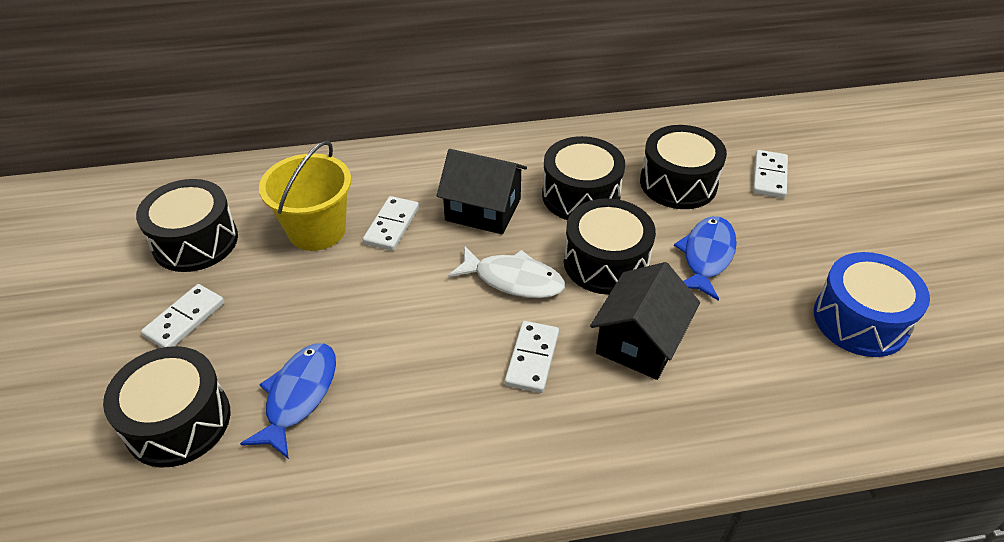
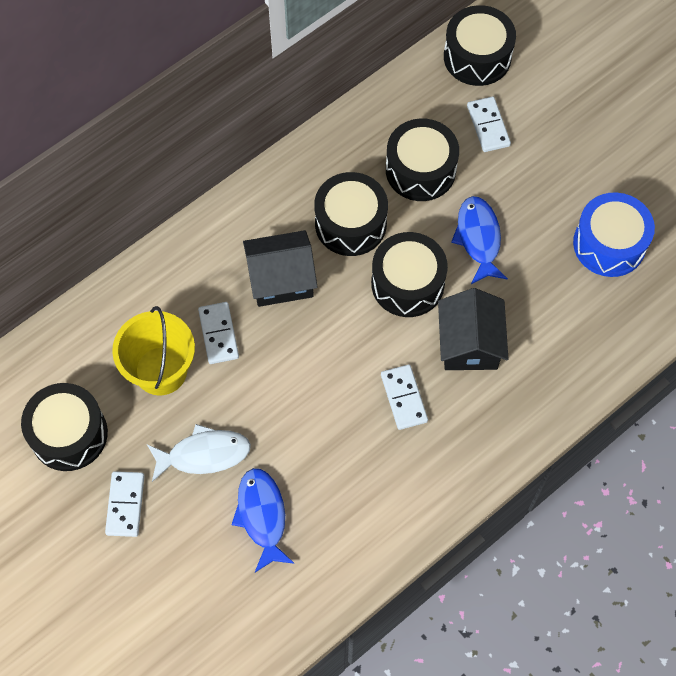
camera: 30 degrees left, 20 degrees up
black drum [103,346,230,468] -> black drum moved to [444,5,516,86]
white fish [448,246,565,298] -> white fish moved to [147,424,251,482]

